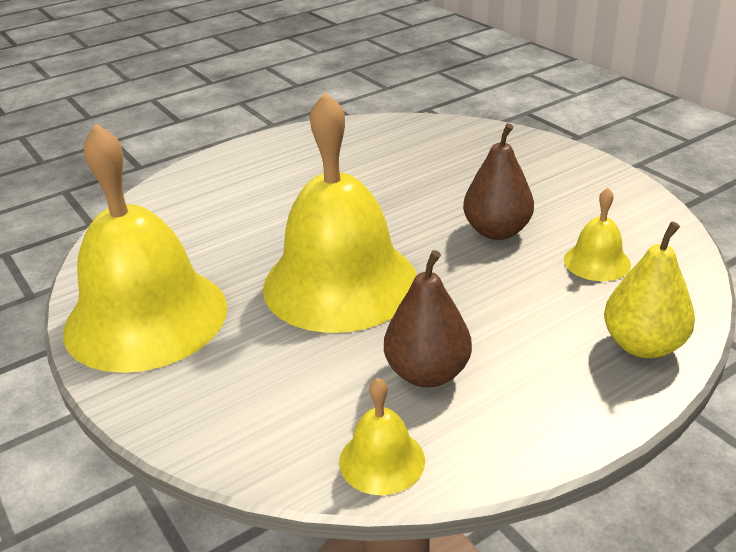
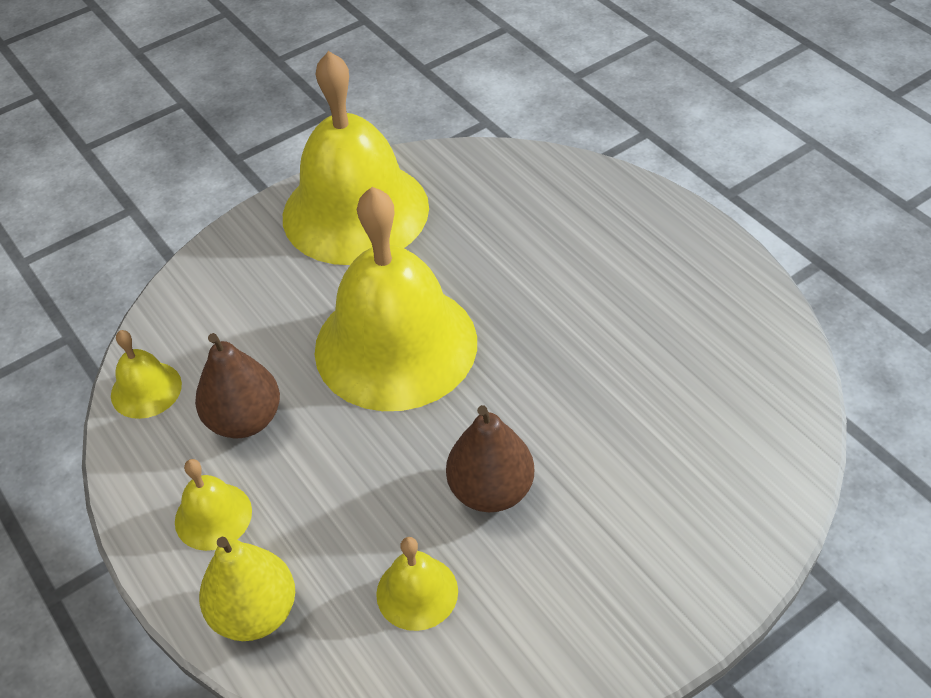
camera: 90 degrees right, 15 degrees up
none -> yellow bell [175,459,252,551]

